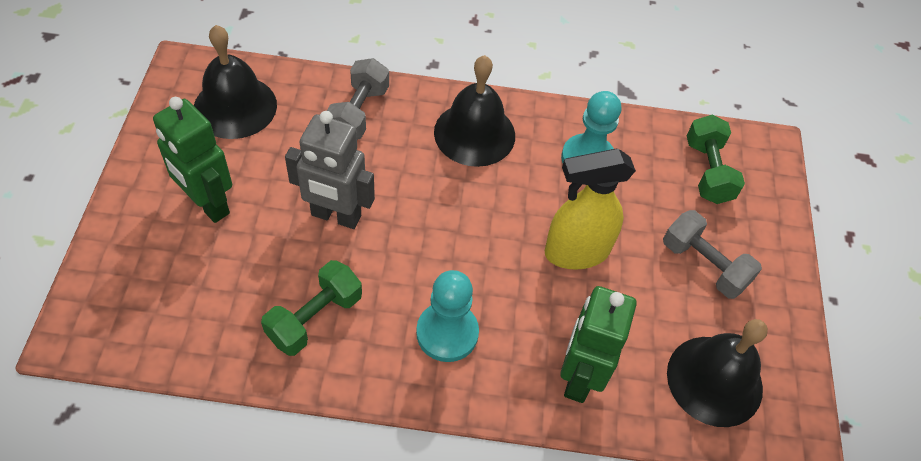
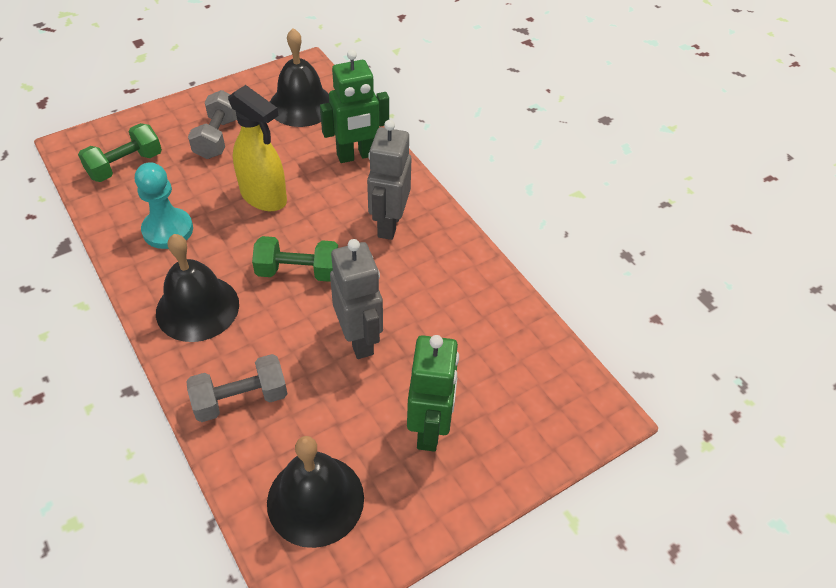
camera: 125 degrees left, 5 degrees down
green dumbbell [261,260,362,356] -> green dumbbell moved to [252,236,338,282]
turquoise pawn [416,270,479,362] -> grey robot [367,120,411,240]

